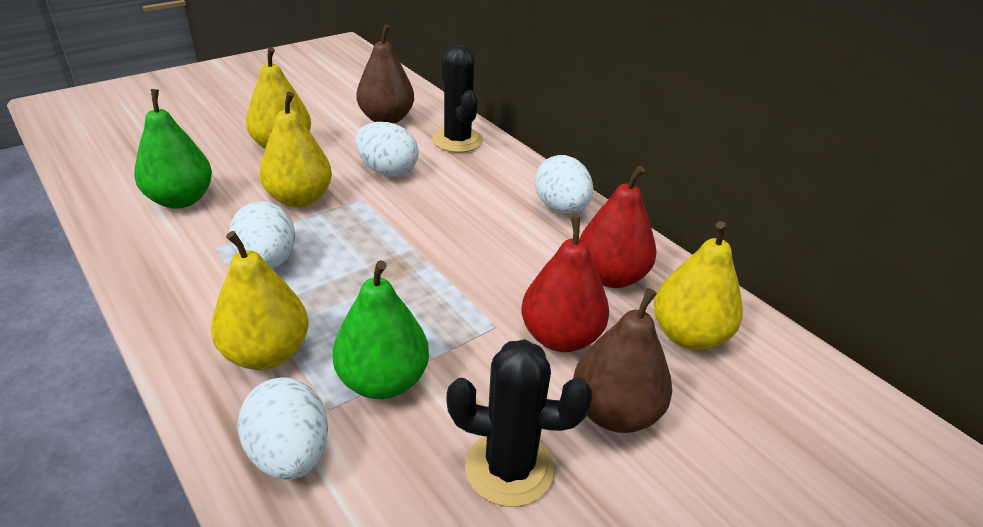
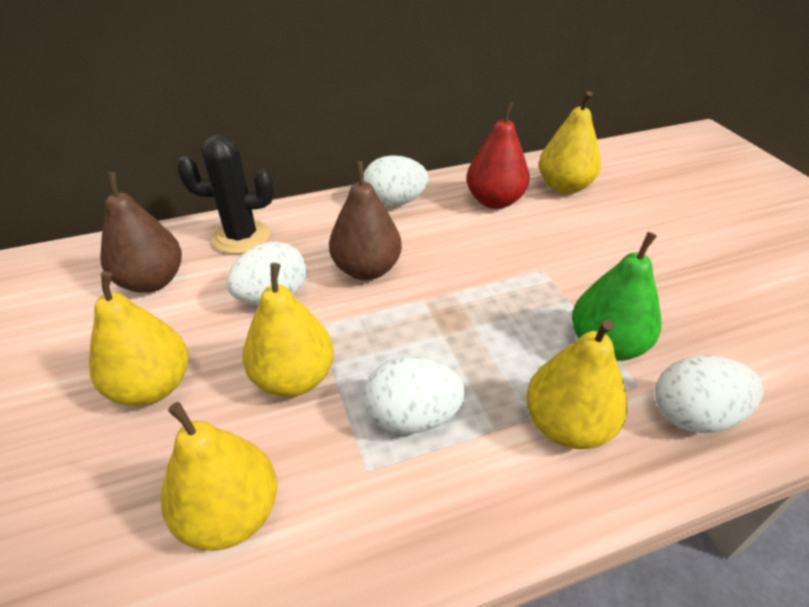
camera: 70 degrees left, 5 degrees up
green pear [134,89,212,209] -> yellow pear [161,402,277,551]
black cactus [447,339,592,507] -> none
red pear [521,216,609,352] -> none
brown pear [573,288,672,433] -> brown pear moved to [329,161,402,280]

